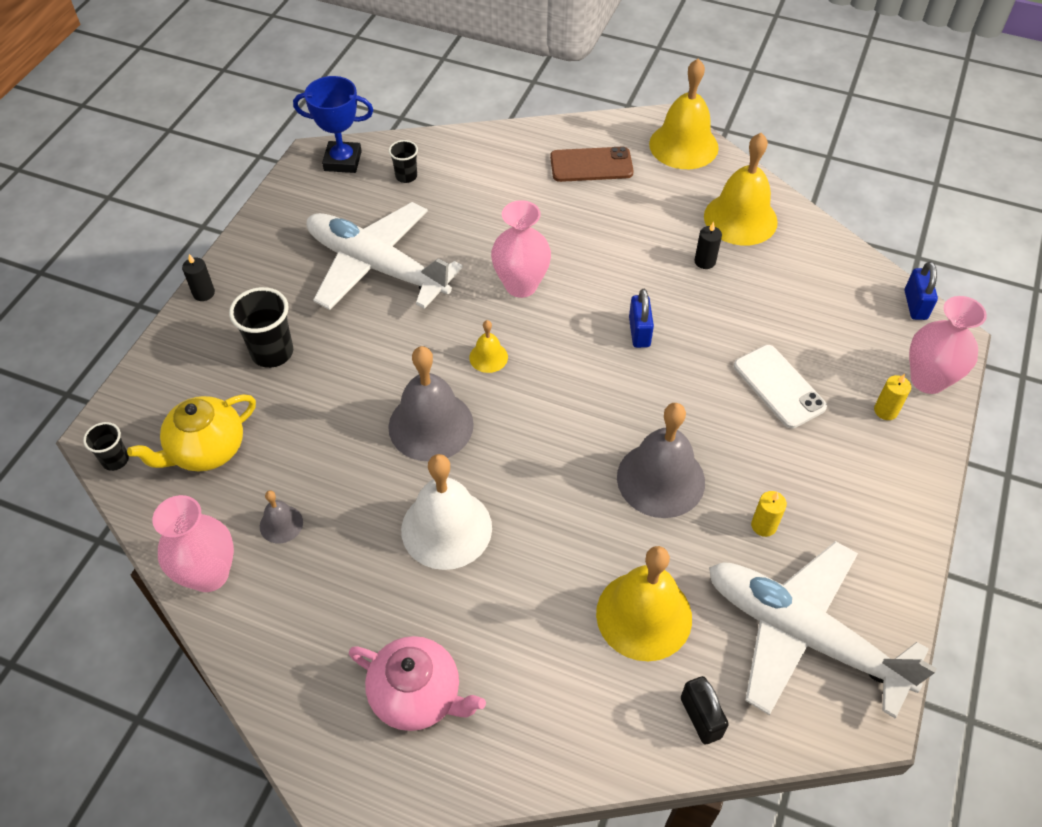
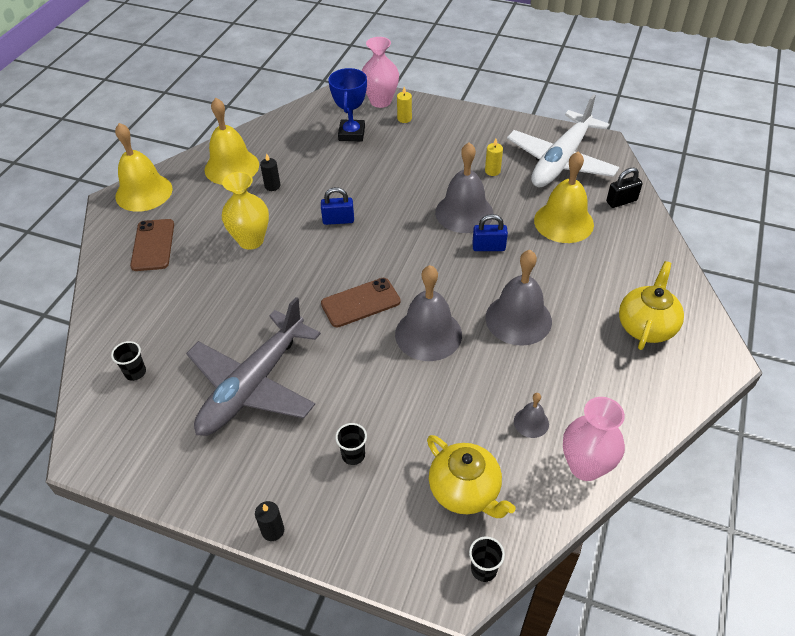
camera: 90 degrees left, 5 degrees down
black cup [229,287,293,368] -> black cup [335,423,367,465], size x0.59
blue trophy [293,76,373,173] -> blue trophy moved to [328,68,367,141]
white plane [306,202,463,310] -> grey plane [186,297,321,436]
pink teapot [349,636,486,731] -> yellow teapot [619,261,684,350]
white bell [401,454,492,570] -> grey bell [485,250,552,346]
yellow bell [469,320,508,373] -> brown phone [321,278,401,328]
pink vase [491,200,551,298] -> none
white phone [734,345,827,428] -> none
blue padlock [905,261,938,320] -> blue padlock moved to [472,214,508,251]
none -> yellow vase [222,172,269,250]

